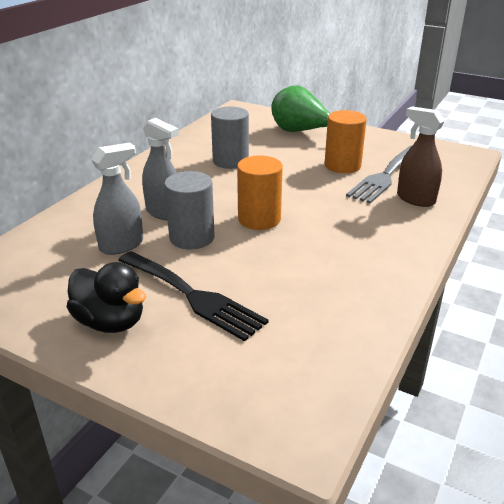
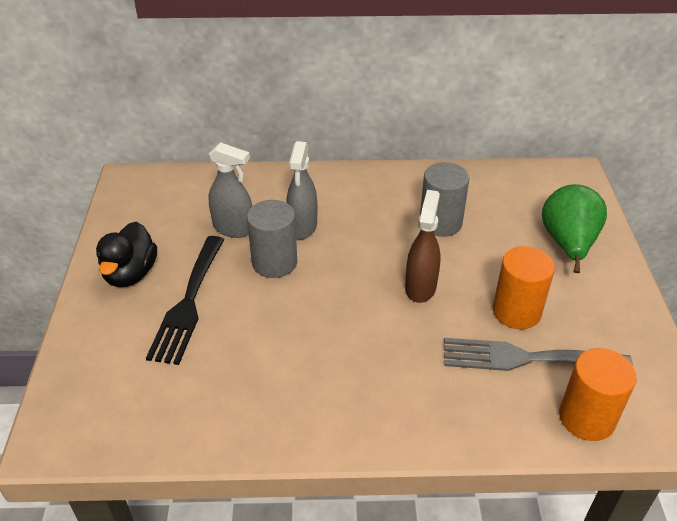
camera: 60 degrees right, 10 degrees up
orange cylinder [237,155,283,230] -> orange cylinder moved to [559,348,637,441]
brown spray bottle [397,107,445,207] -> brown spray bottle moved to [405,190,441,303]

